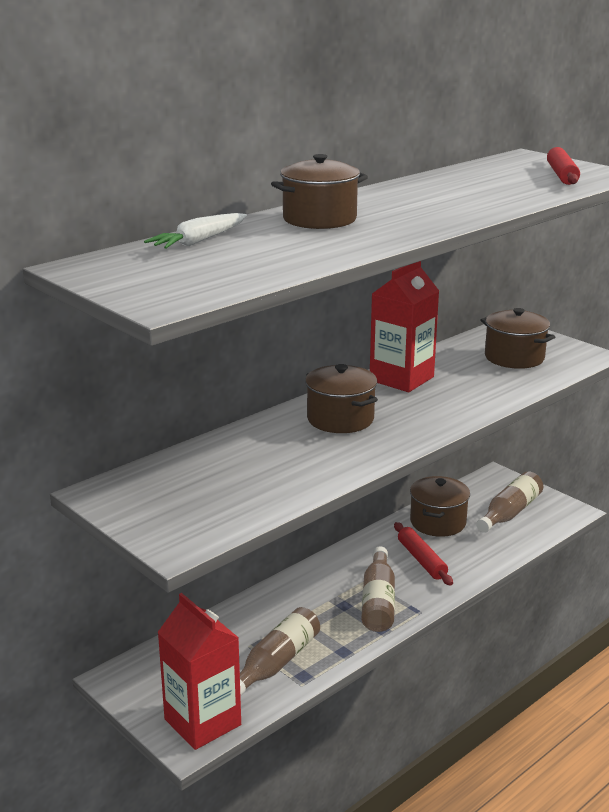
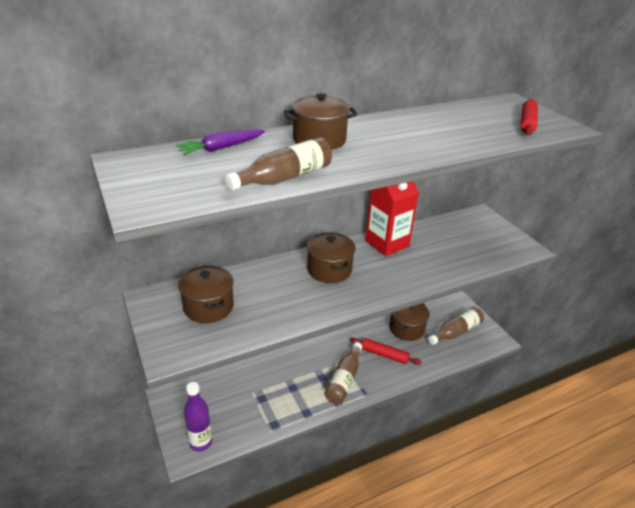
camera: 15 degrees right, 10 degrees up
white carrot [144,213,247,249] -> purple carrot [175,129,265,155]
red carton [158,593,241,750] -> purple bottle [184,382,212,452]
brown bottle [240,607,320,696] -> brown bottle moved to [225,137,332,191]
red rolling pin [394,522,453,586] -> red rolling pin turned 60 degrees counterclockwise [350,338,422,365]
brown pot [481,308,555,369] -> brown pot moved to [178,265,234,323]

